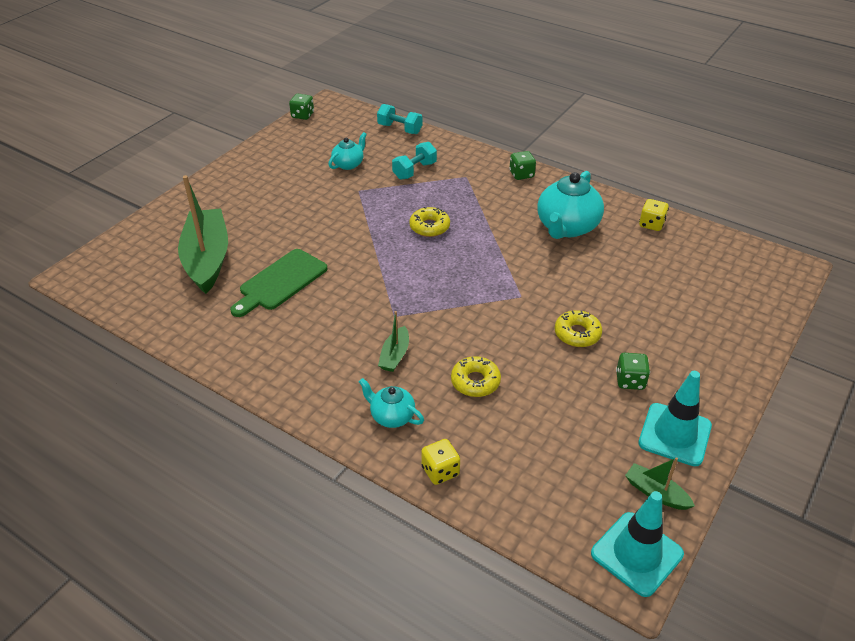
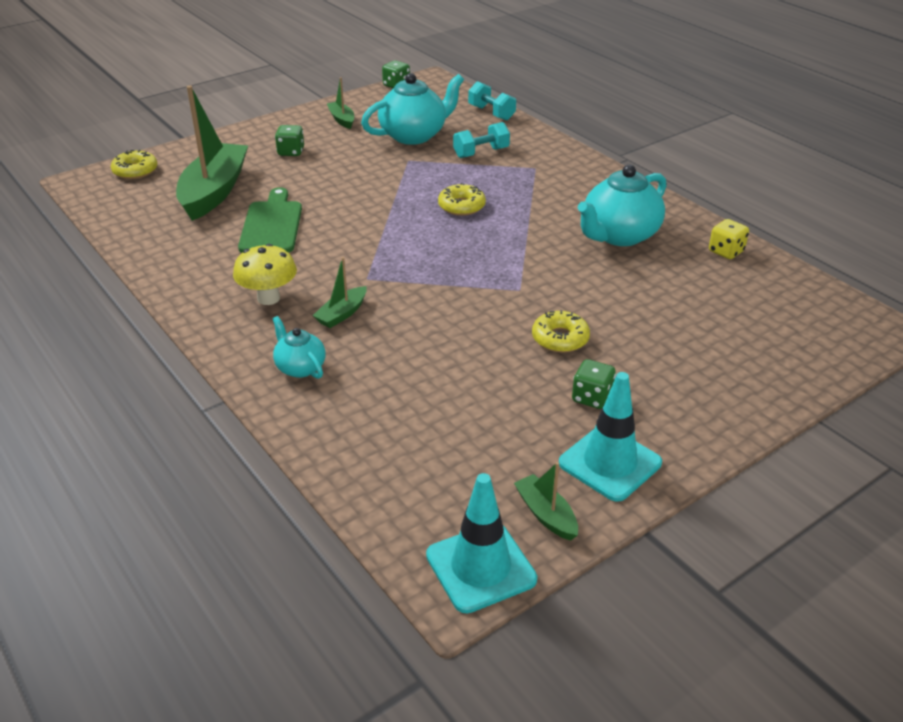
camera: 20 degrees right, 5 degrees down
green cutting board [230,249,328,317] -> green cutting board turned 120 degrees clockwise [238,187,302,253]
turquoise teapot [328,132,367,170] -> turquoise teapot [361,73,464,145], size x1.85
yellow dice [421,439,460,485] -> none
yellow donut [451,356,501,397] -> yellow donut moved to [111,150,157,179]
green dice [509,151,536,180] -> green dice moved to [275,125,304,156]
none -> yellow mushroom [233,244,297,305]
none -> green boat [327,77,354,129]

